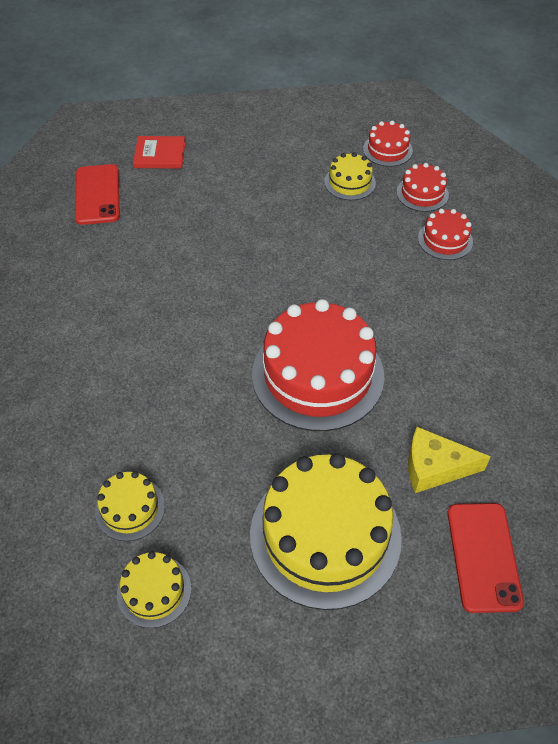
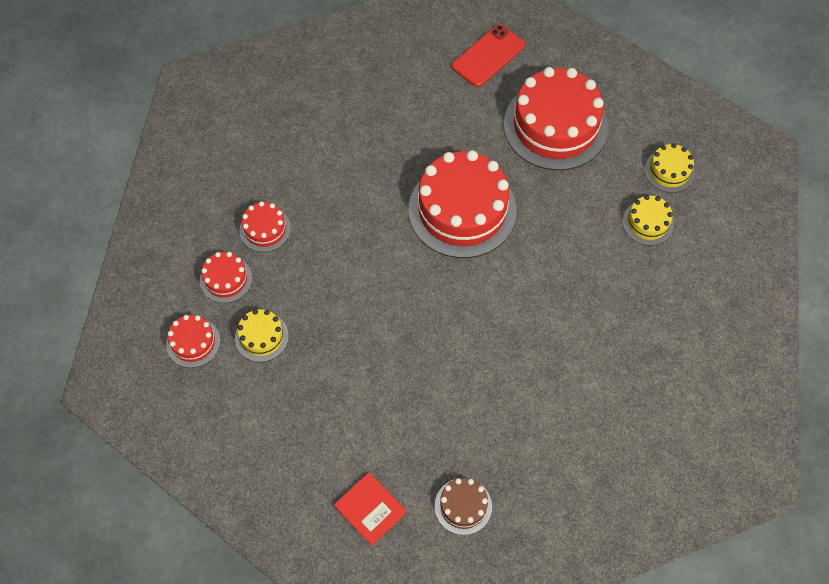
camera: 135 degrees left, 10 degrees up
red phone [75,164,120,225] -> brown cake [435,478,492,535]
yellow cake [250,453,402,610] -> red cake [504,67,608,170]
yellow cheese [408,427,491,493] -> none

